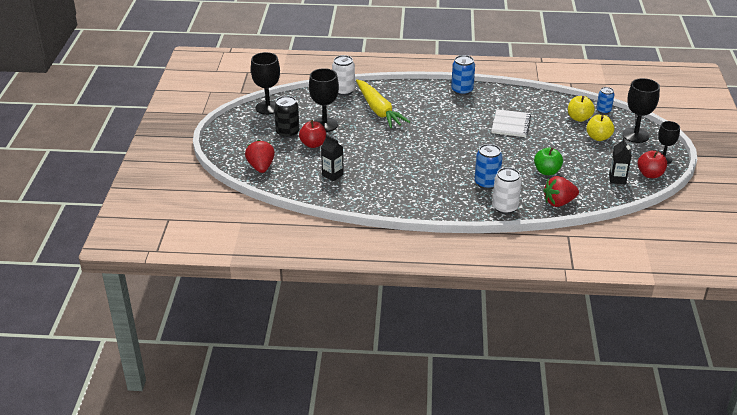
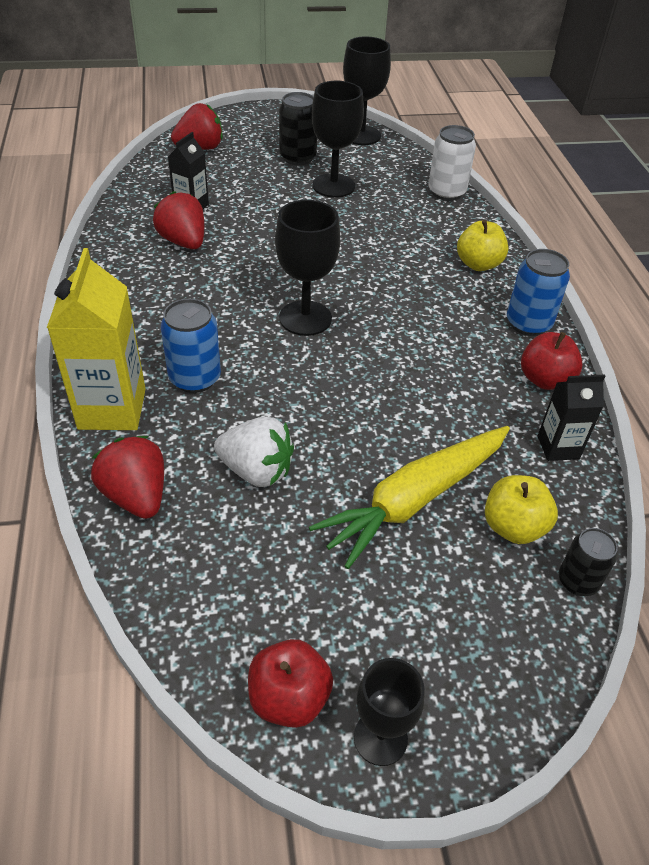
camera: 75 degrees right, 10 degrees up
red apple [299,120,326,148] -> red apple moved to [521,332,583,390]
yellow carrot [356,79,410,128] -> yellow carrot moved to [309,426,510,569]
white notebook [491,109,531,137] -> none
white can [492,167,522,214] -> yellow carton [47,248,146,430]
green apple [534,147,563,175] -> white strawberry [214,417,294,487]
yellow apple [586,115,614,141] -> yellow apple moved to [457,220,508,271]
blue can [596,87,615,114] -> black can [559,528,618,596]
black carton [609,138,632,184] -> black carton moved to [538,374,605,461]
black goblet [622,78,660,143] -> black goblet moved to [275,200,340,336]
none -> red strawberry [153,191,204,249]

